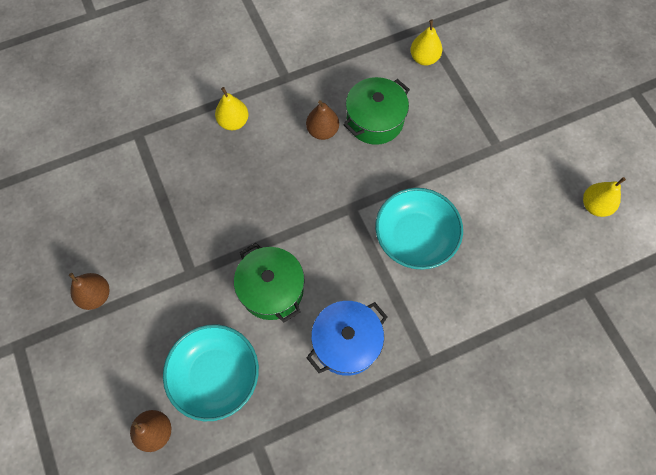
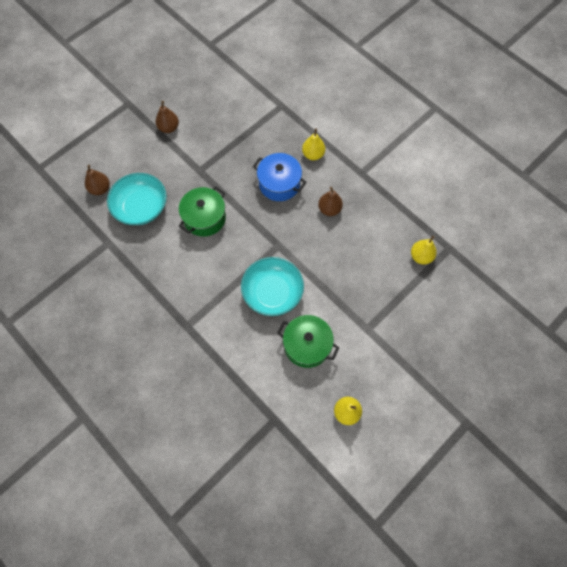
camera: 70 degrees right, 0 degrees up
blue pot [307,301,387,376] -> blue pot moved to [253,153,306,201]
green pot [343,77,410,145] -> green pot moved to [277,315,339,368]

